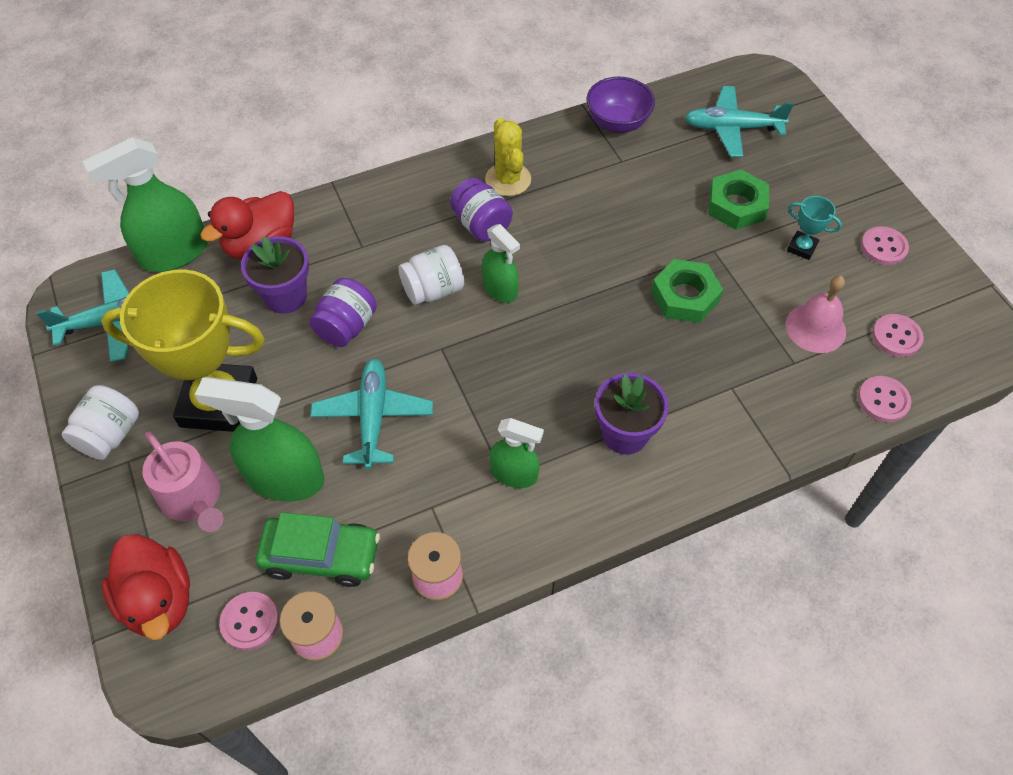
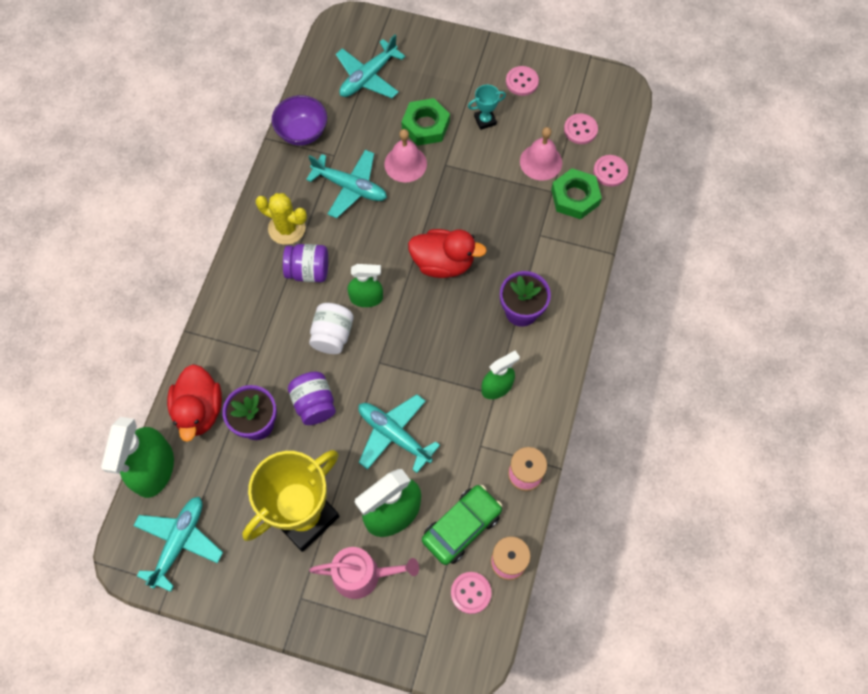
camera: 50 degrees left, 10 degrees up
white jar [62,385,139,460] -> none
red duck [102,534,190,640] -> red duck moved to [408,229,487,278]
green nut [651,259,723,323] -> green nut moved to [551,168,602,219]
none -> turquoise plane [306,150,387,218]
none -> pink bell [384,129,427,182]

